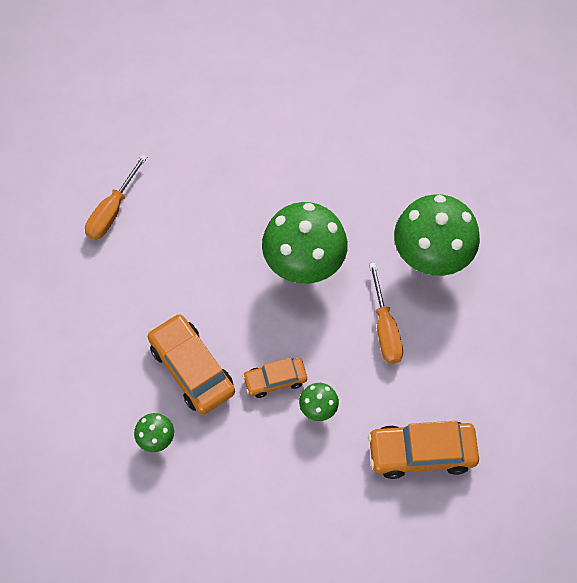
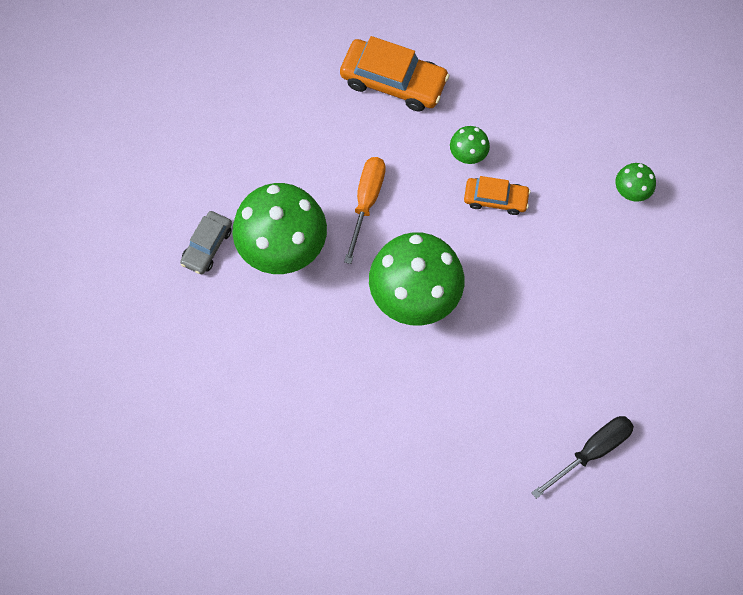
camera: 155 degrees left, 5 degrees up
orange screwdriver [85,154,147,240] -> black screwdriver [531,416,634,499]
orange car [148,314,235,415] -> none
none -> grey car [180,211,232,274]

